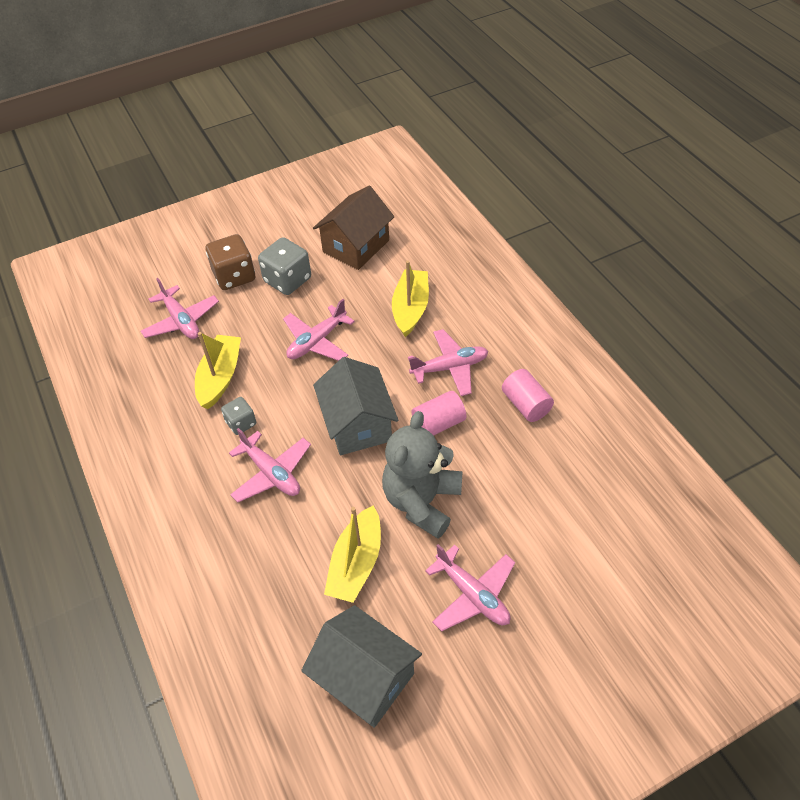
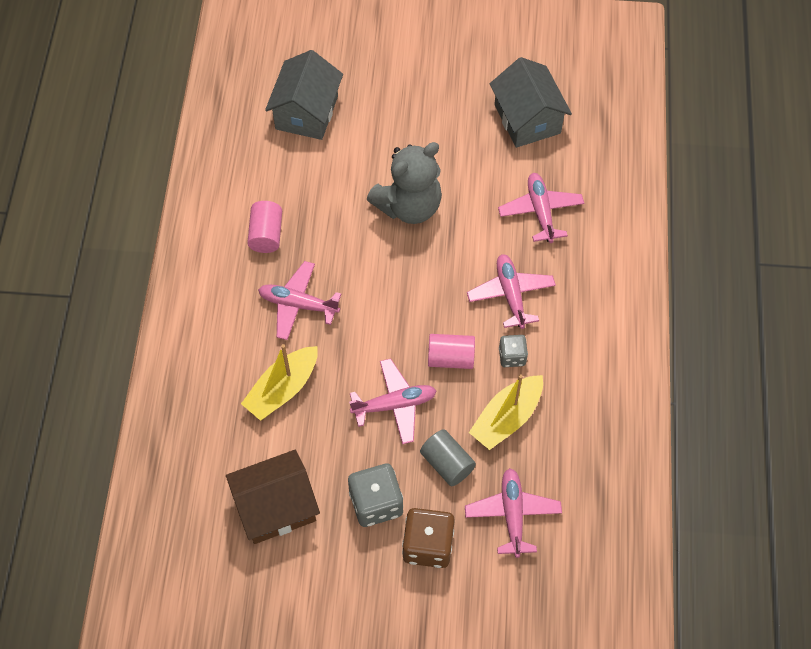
camera: 150 degrees left, 10 degrees up
grey house [313,357,398,455] -> grey house moved to [265,50,343,140]
yellow boat [324,505,381,603] -> none
pink cylinder [412,391,467,435] -> pink cylinder moved to [428,334,475,369]
pink plane [425,544,515,631] -> pink plane moved to [498,173,584,243]
none -> grey cylinder [420,429,476,486]

